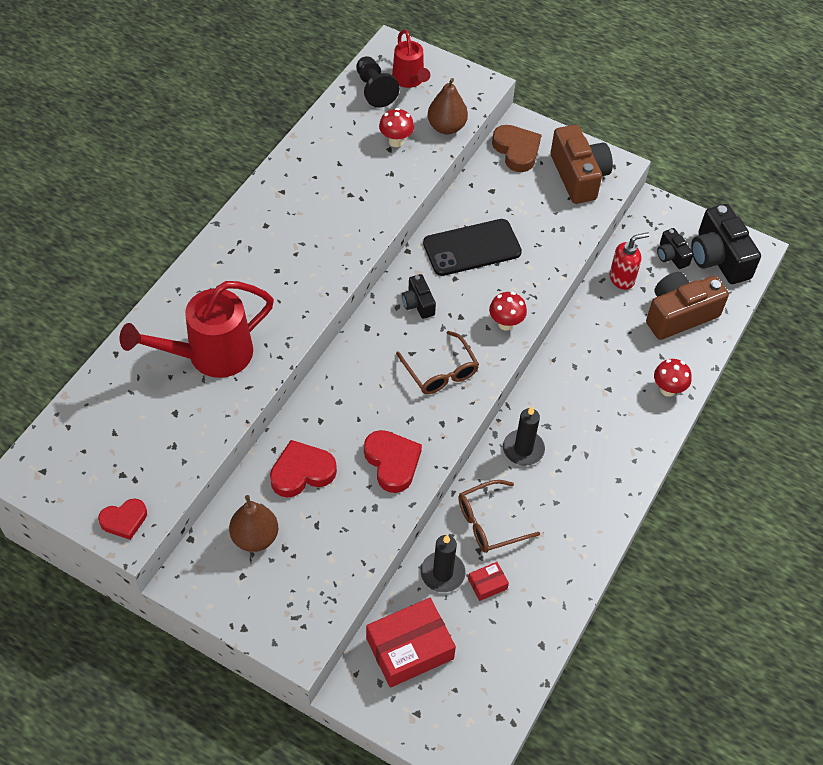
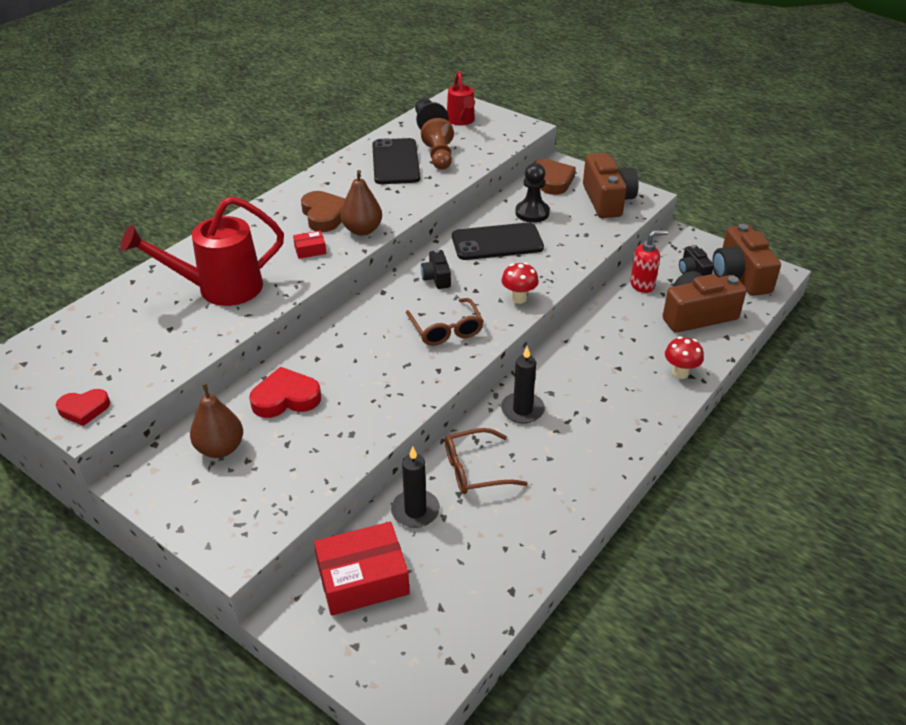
camera: 10 degrees right, 15 degrees down
red heart [364,430,422,493] -> none
red mushroom [379,108,414,147] -> brown pawn [421,118,454,170]
brown pear [428,78,468,134] -> brown pear moved to [340,170,382,236]
red box [468,562,509,601] -> red box moved to [293,231,326,259]
black camera [691,204,761,284] -> brown camera [712,224,781,296]
none -> brown heart [301,191,345,232]
none -> black phone [372,138,420,184]
none -> black pawn [515,163,550,223]

